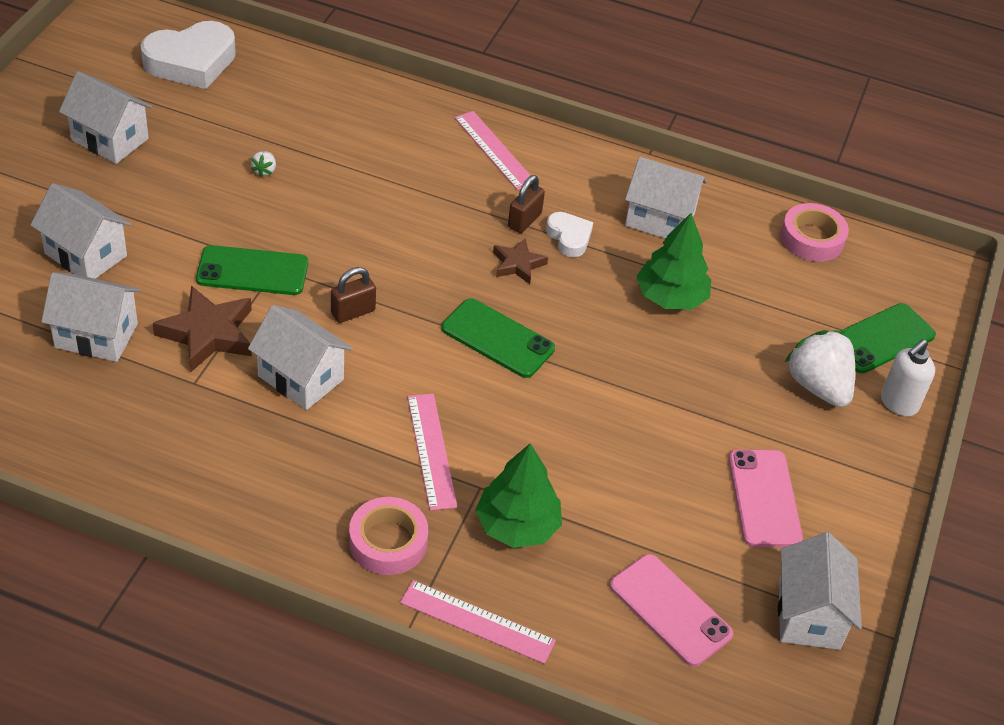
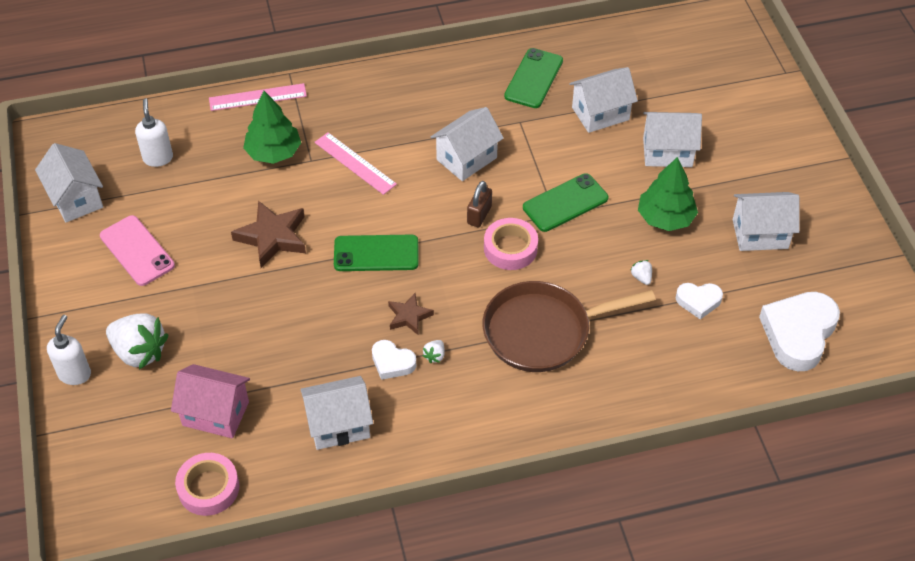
camera: 150 degrees right, 5 degrees up
brown star [153,286,252,373] -> brown star moved to [231,201,306,268]
white house [248,305,353,410] -> white house turned 45 degrees counterclockwise [430,107,504,181]
pink tape [349,497,428,575] -> pink tape moved to [484,218,538,270]
pink ruler [454,111,531,190] -> none
brown padlock [508,175,545,233] -> white strawberry [422,340,445,363]
pink phone [610,554,733,667] -> white soap dispenser [135,98,173,167]
green tree [636,213,711,310] -> green tree moved to [638,157,698,231]
green phone [840,303,936,373] -> green phone moved to [504,48,563,108]
none -> pink house [171,364,250,438]
none -> brown pan [483,281,656,372]
none -> white heart [676,283,723,319]

